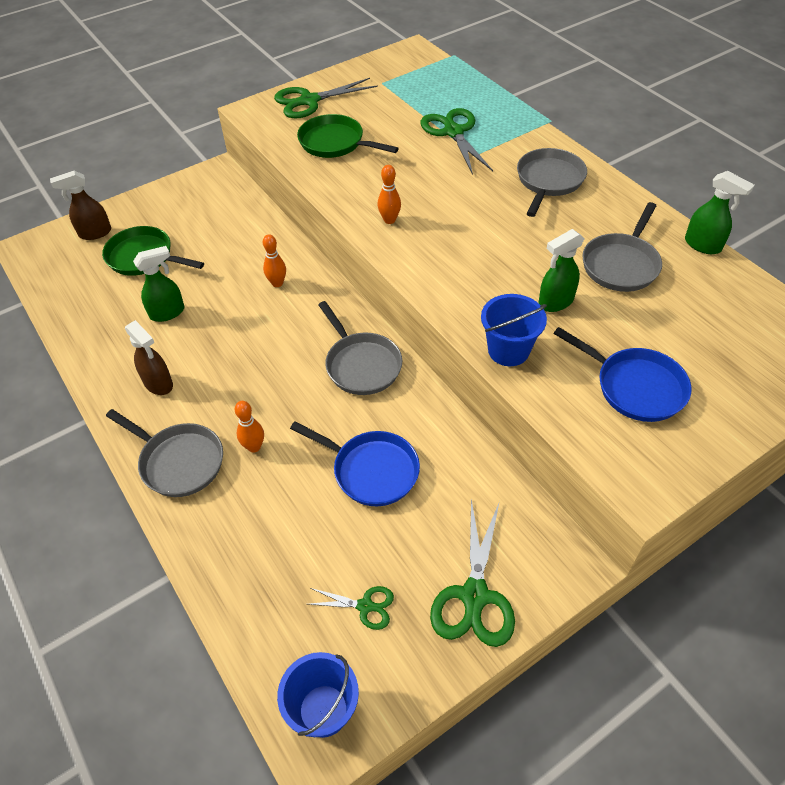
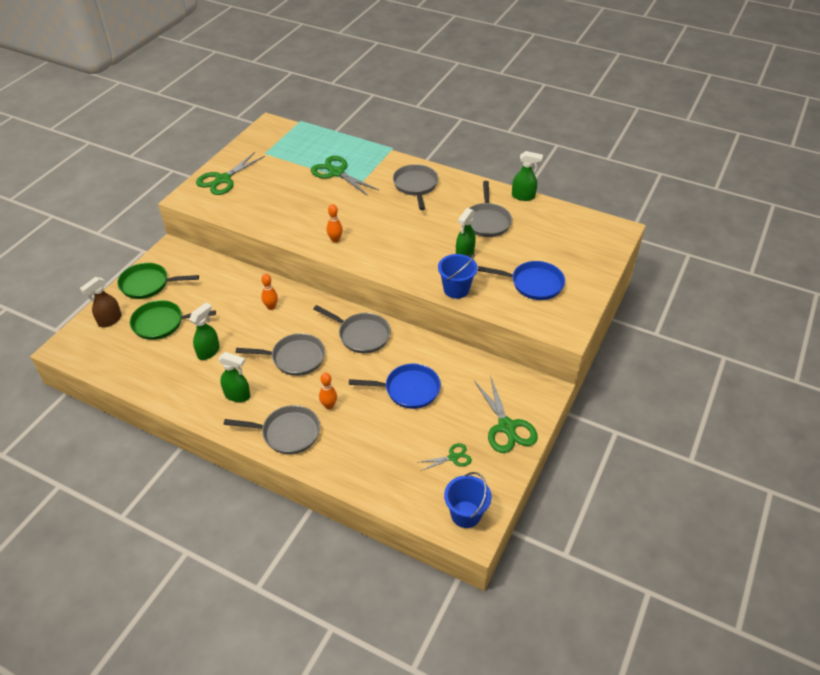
camera: 30 degrees left, 5 degrees down
brown spray bottle [125,320,173,395] -> green spray bottle [218,352,250,402]
green pan [297,114,399,158] -> green pan moved to [117,263,199,299]
none -> grey pan [236,333,325,376]

